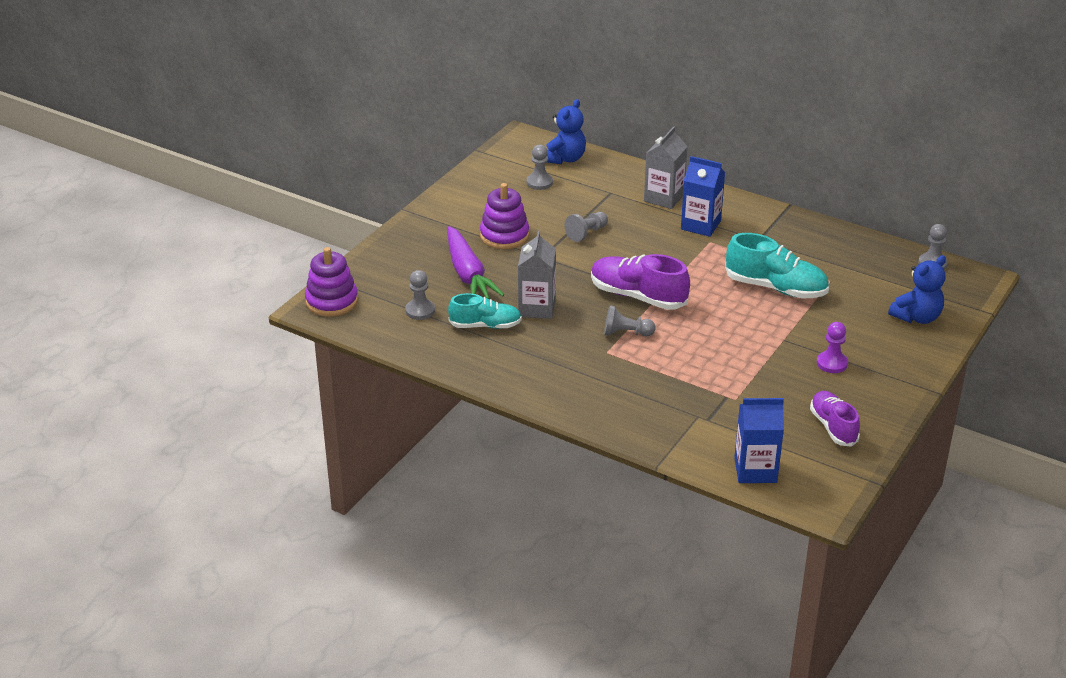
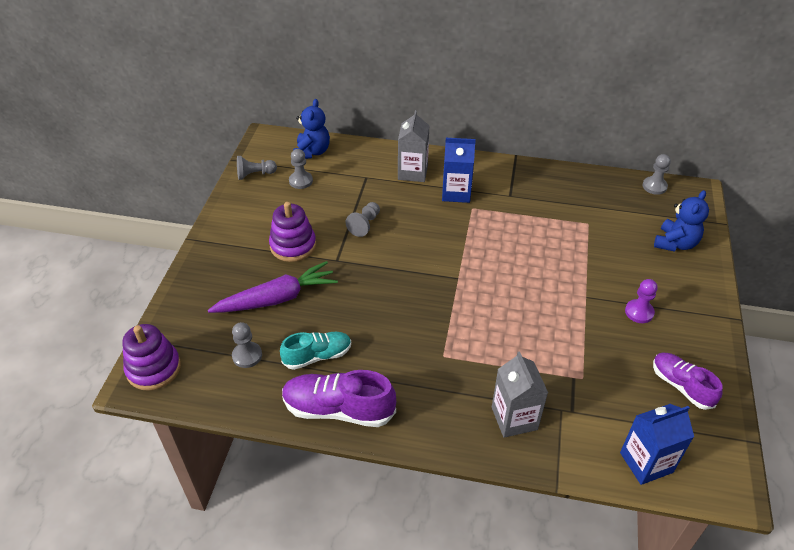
camera: 20 degrees left, 10 degrees up
purple carrot [447,226,504,299] -> purple carrot turned 75 degrees counterclockwise [208,261,338,313]
grey carton [518,231,556,319] -> grey carton moved to [492,351,548,438]
purple shoe [591,254,690,310] -> purple shoe moved to [282,370,396,427]
grey pawn [604,305,656,336] -> grey pawn moved to [237,156,277,180]
turquoise shoe [725,233,829,298] -> none

